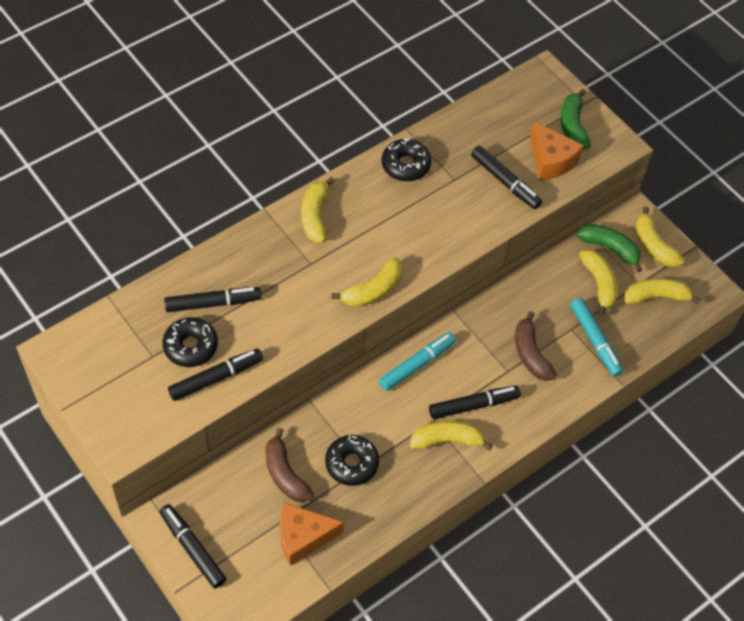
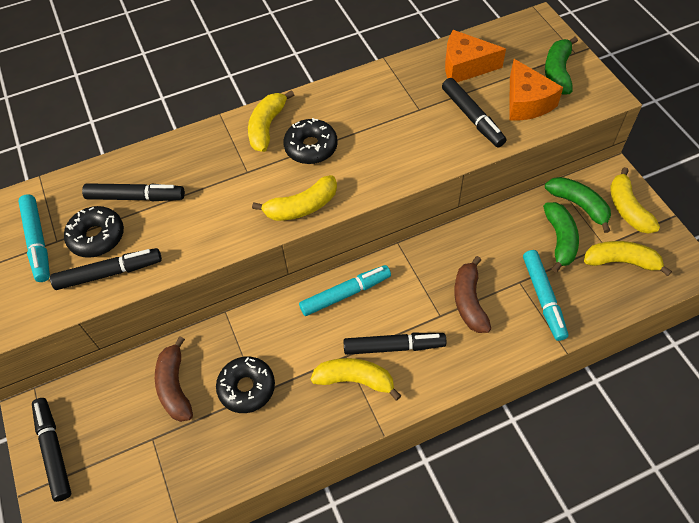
camera: 20 degrees right, 0 degrees up
orange cheese [280,502,344,565] -> orange cheese moved to [445,30,506,82]
black donut [382,138,431,181] -> black donut moved to [283,118,338,164]
yellow banana [579,250,618,316] -> green banana [543,202,579,273]
none -> turquoise marker [18,194,50,282]

